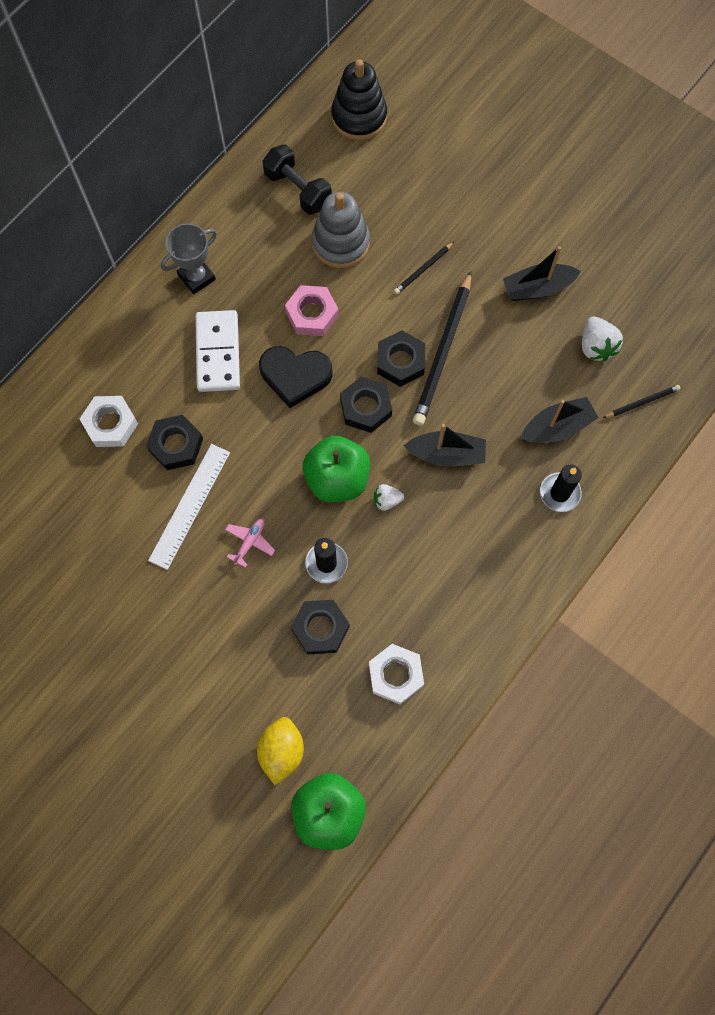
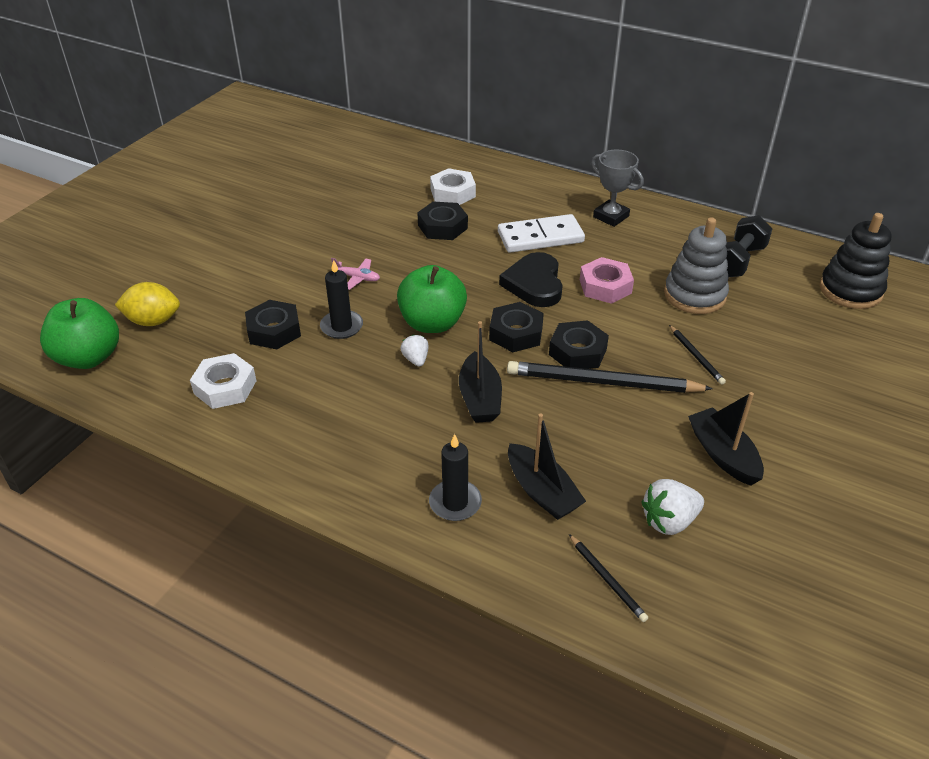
camera: 80 degrees right, 30 degrees down
white ruler [148,444,230,570] -> none
black pencil [394,242,454,294] -> black pencil turned 150 degrees counterclockwise [669,325,726,385]

